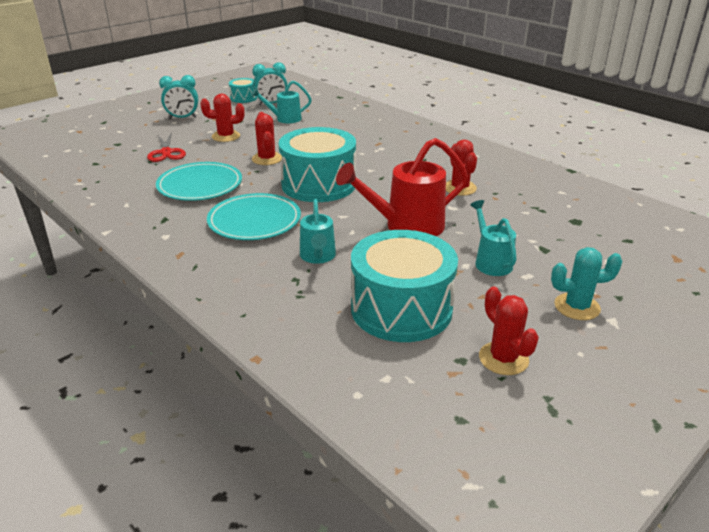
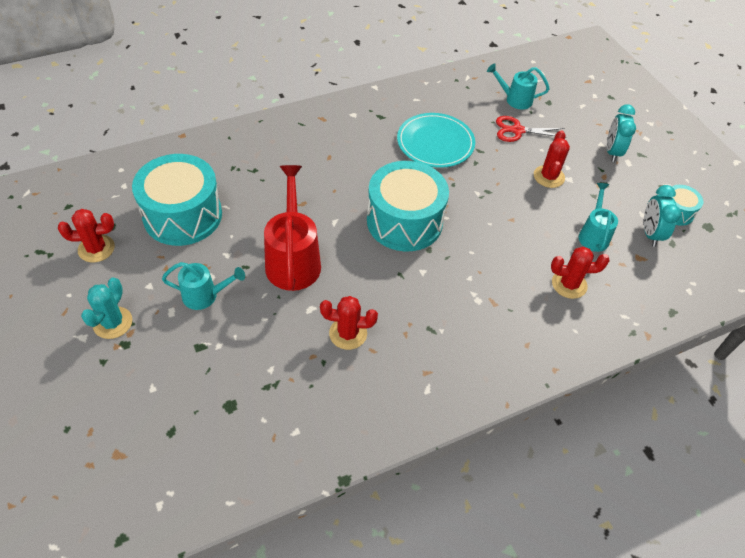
camera: 105 degrees right, 20 degrees up
turquoise plate [207,193,301,240] -> none
red cactus [252,112,282,165] -> red cactus moved to [551,246,610,299]
turquoise watering can [300,199,336,264] -> turquoise watering can moved to [487,63,550,109]

